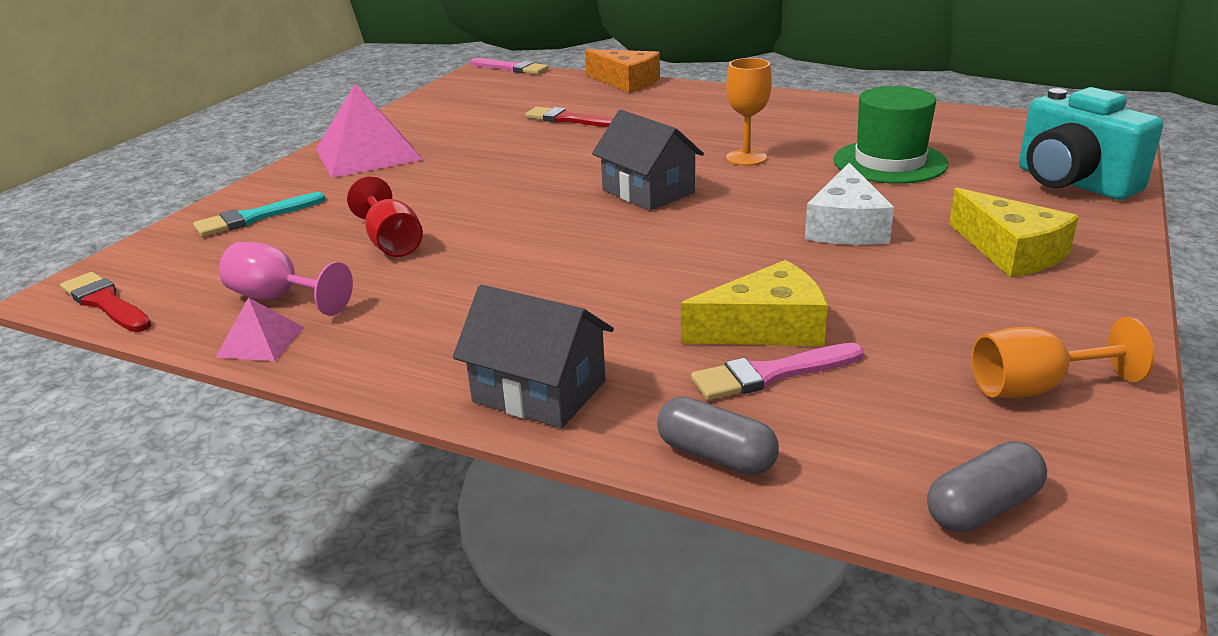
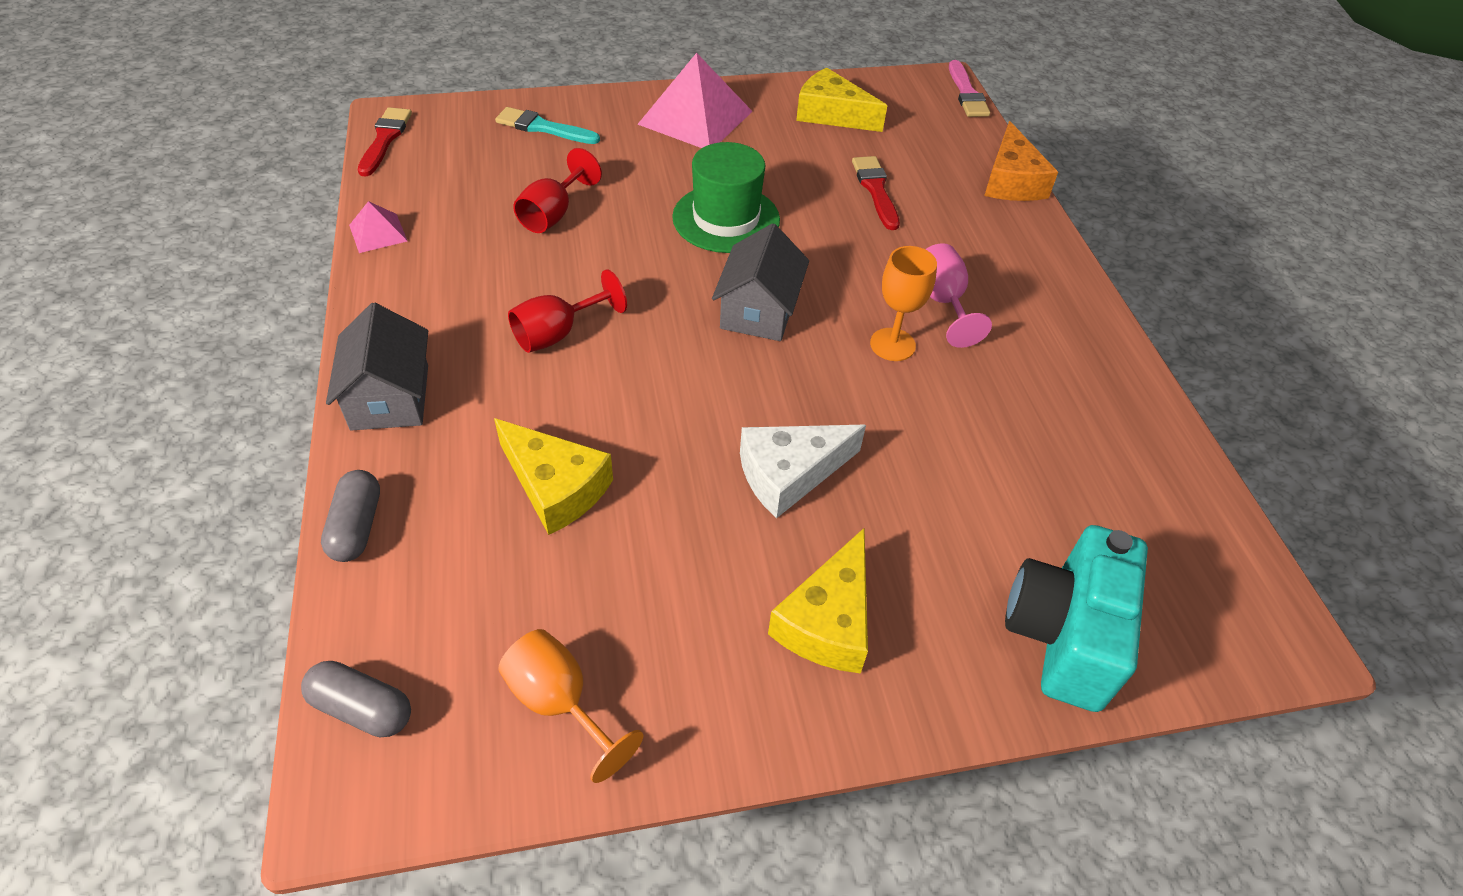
camera: 50 degrees right, 20 degrees up
pink goblet [219,242,353,316] -> pink goblet moved to [925,243,992,348]
pink brush [691,343,864,400] -> none
green hat [833,86,948,184] -> green hat moved to [672,142,780,253]
none -> red goblet [508,269,627,353]
none -> yellow cheese [796,68,887,132]

